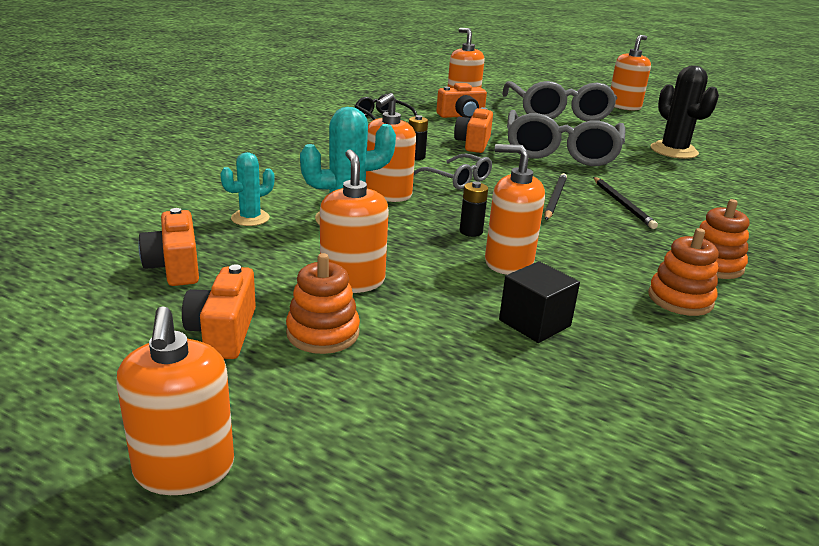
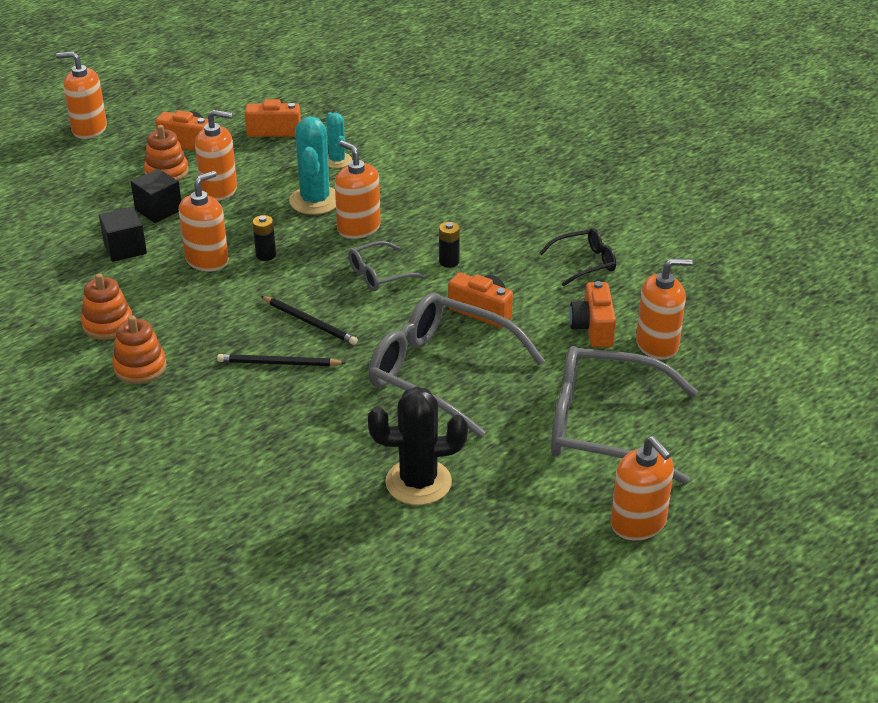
camera: 110 degrees right, 10 degrees up
none -> black cube [131,169,181,223]

